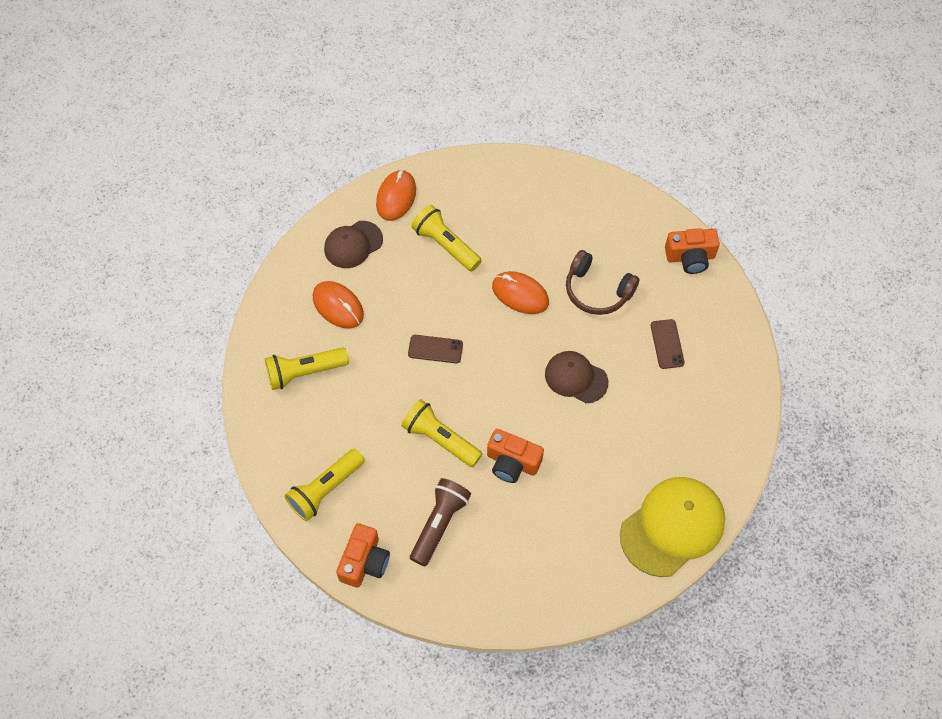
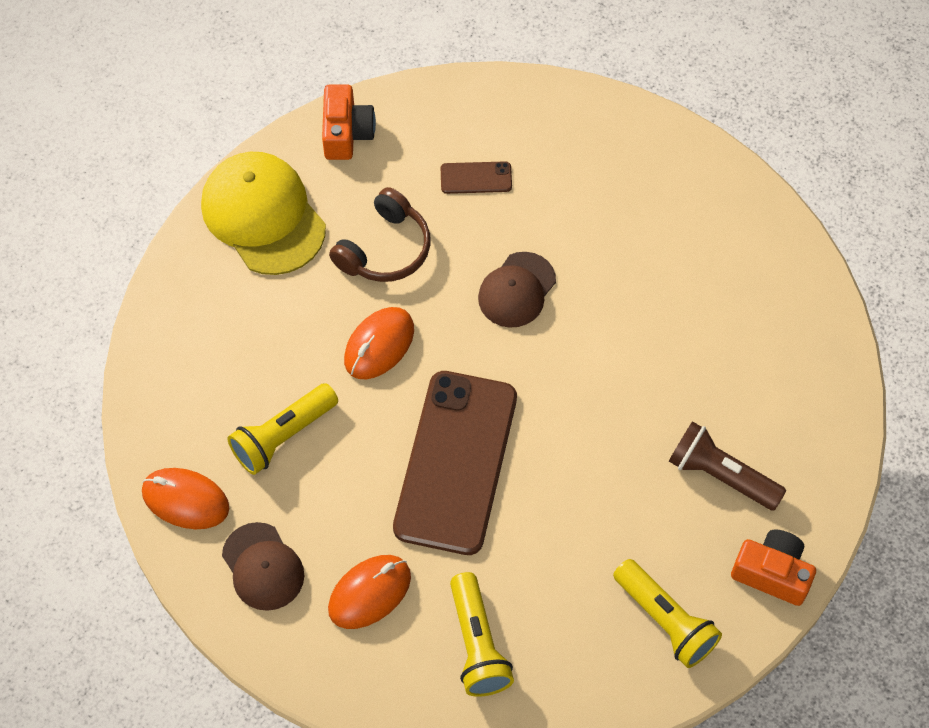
camera: 85 degrees left, 0 degrees up
yellow flashlight [401,399,482,467] -> none
brown phone [408,335,463,363] -> brown phone [393,371,517,555], size x2.45
orange camera [487,429,544,483] -> none
yellow cap [620,477,725,577] -> yellow cap moved to [201,152,326,275]

